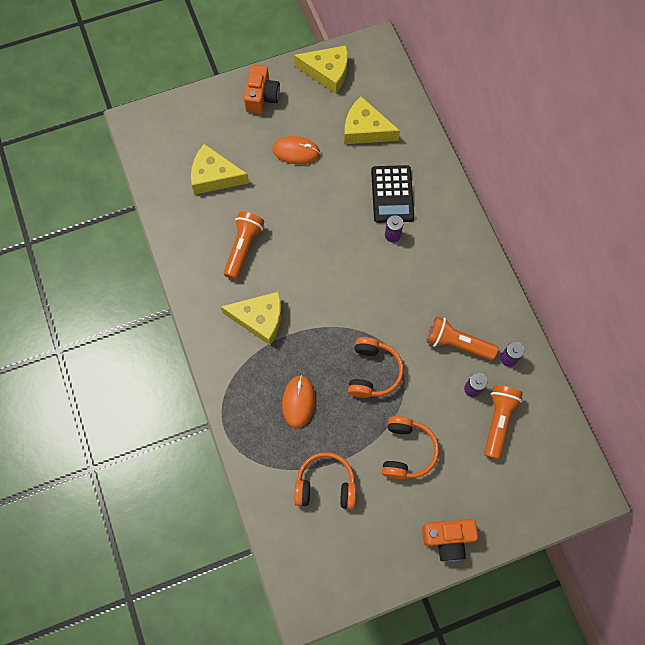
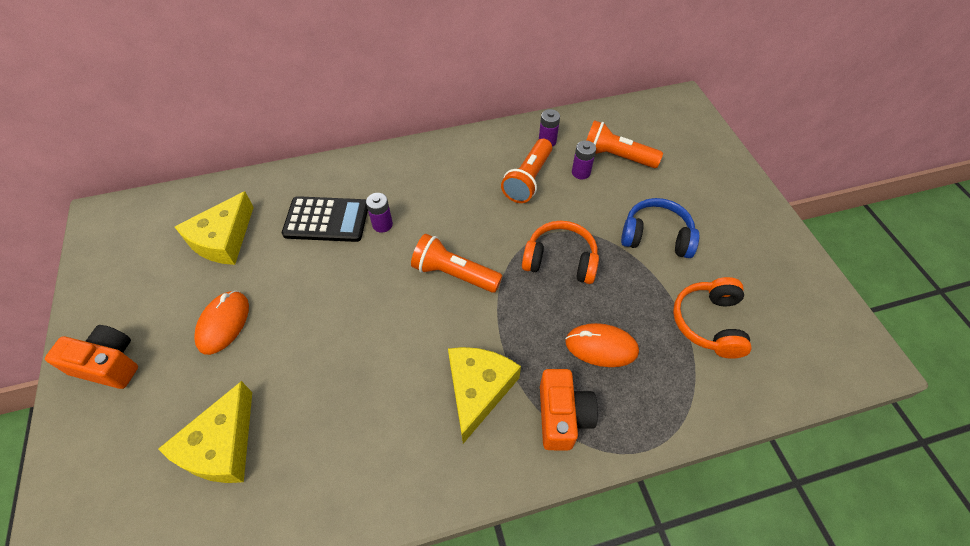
camera: 85 degrees left, 15 degrees down
orange flashlight [223,211,265,280] -> orange flashlight moved to [411,234,502,293]
yellow cheese [294,46,348,94] -> none
orange headphones [382,416,439,479] -> blue headphones [621,198,699,258]
orange camera [422,519,478,562] -> orange camera moved to [540,369,598,450]

